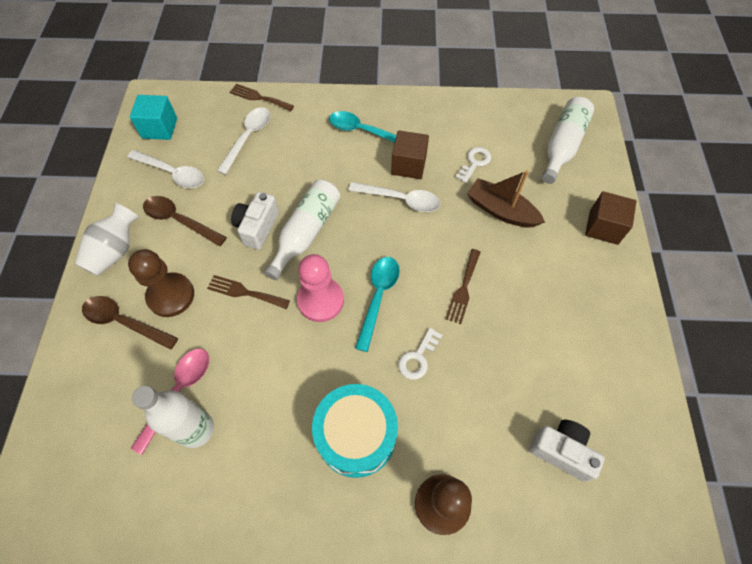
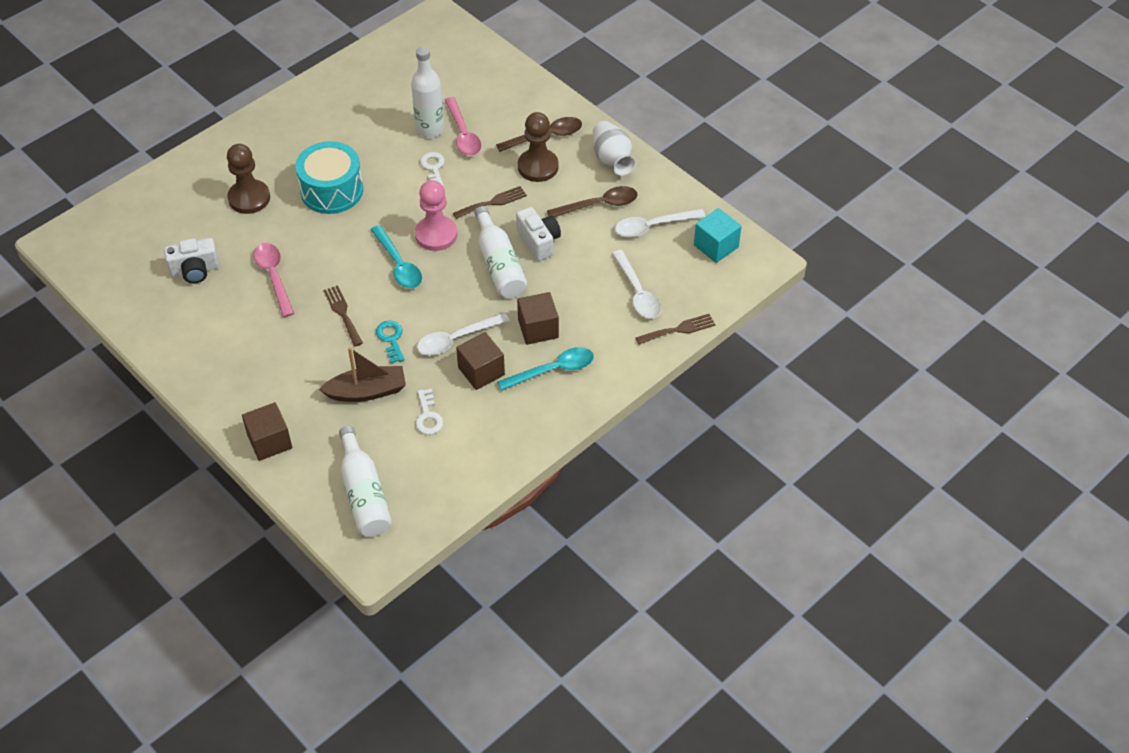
camera: 135 degrees right, 10 degrees down
white key [398,328,442,380] -> white key moved to [420,152,445,186]
none -> pink spoon [254,243,294,317]
none -> turquoise key [376,320,405,363]
none -> brown cube [517,292,559,345]

